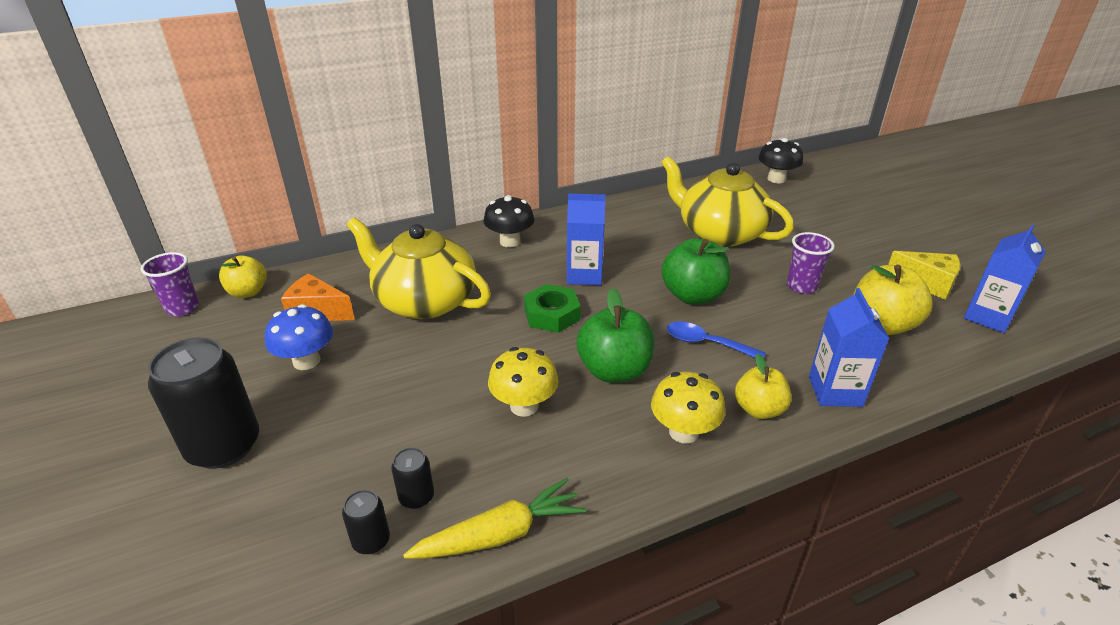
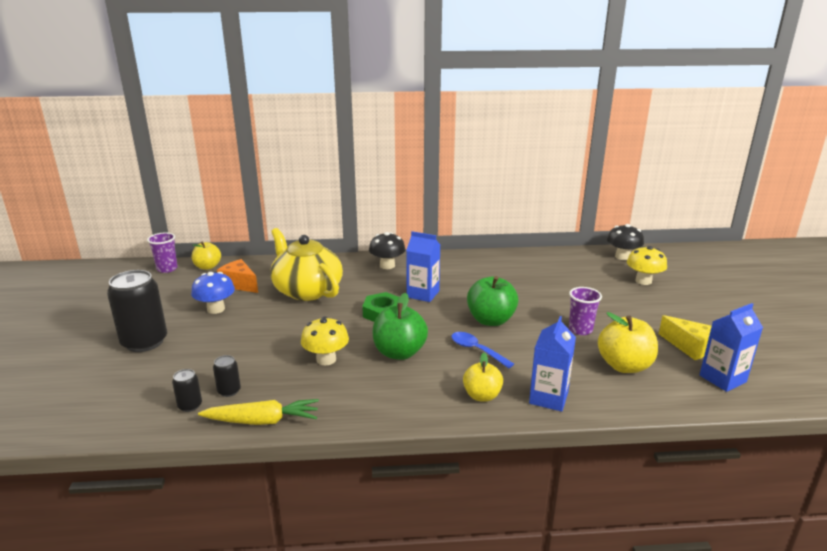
camera: 20 degrees right, 10 degrees down
yellow mushroom [651,372,725,444] -> yellow mushroom moved to [627,246,667,285]
yellow teapot [661,156,794,247] -> none

